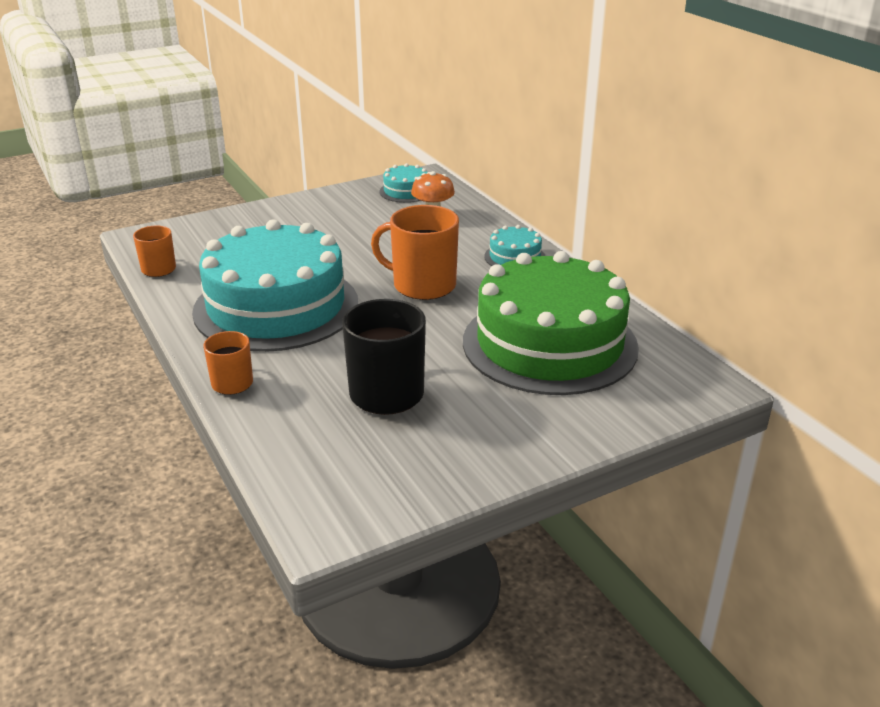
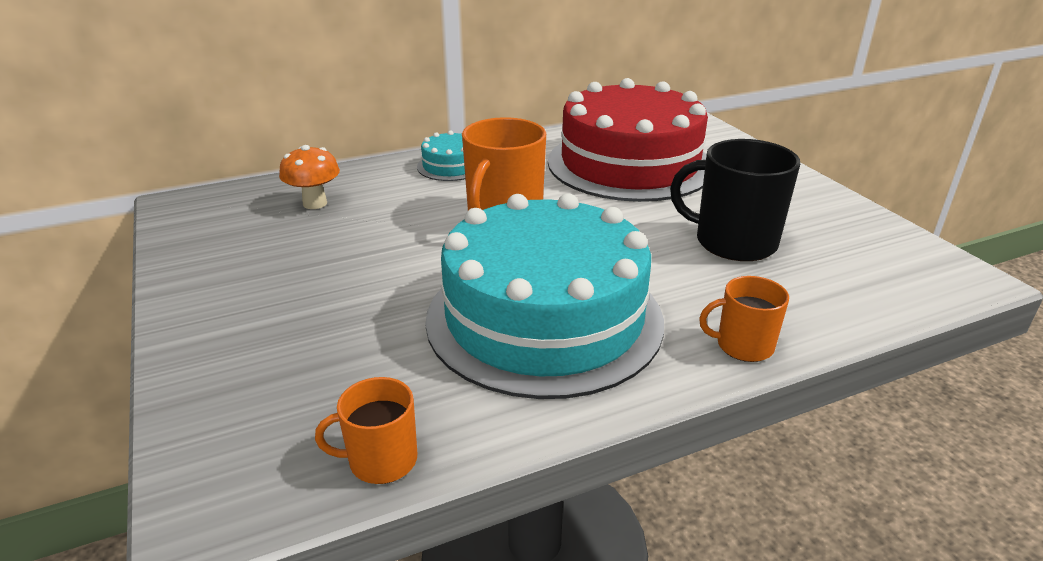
camera: 85 degrees left, 0 degrees up
turquoise cake [379,163,428,203] -> none
green cake [463,251,639,395] -> red cake [548,78,708,202]

